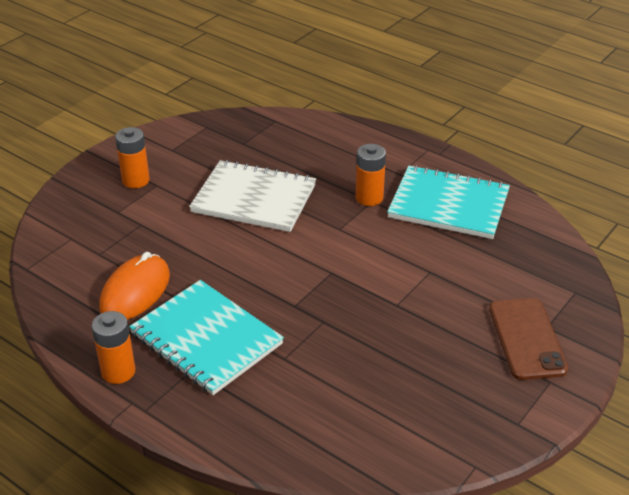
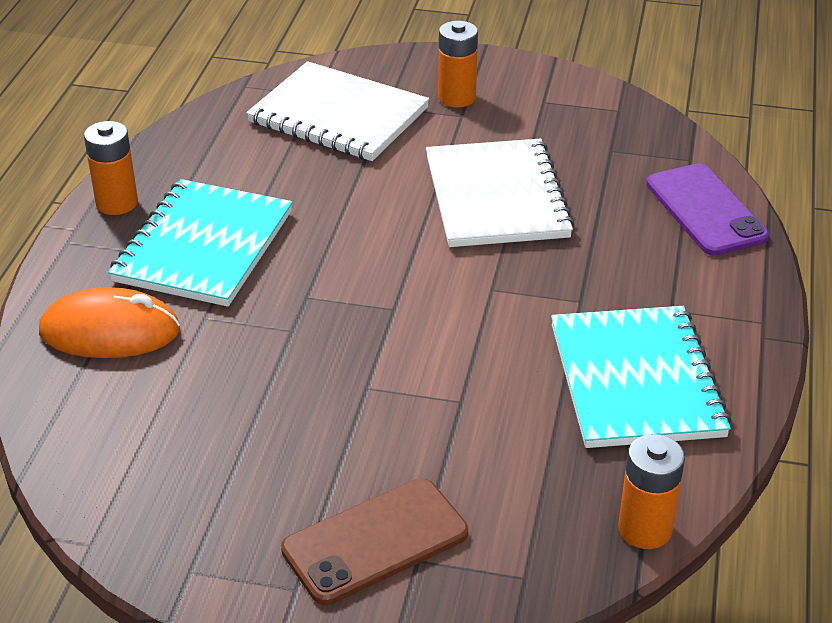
camera: 65 degrees right, 0 degrees up
orange mouse [99,252,170,320] -> orange mouse moved to [39,287,180,358]
orange battery [356,144,386,206] -> orange battery moved to [618,434,685,549]
none -> white notebook [246,61,429,161]
none -> purple phone [646,163,769,256]

